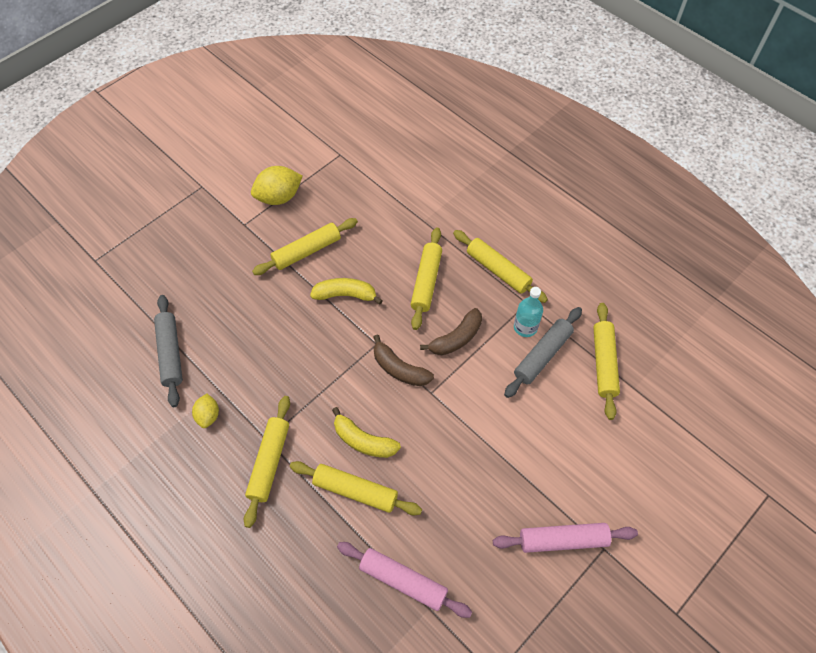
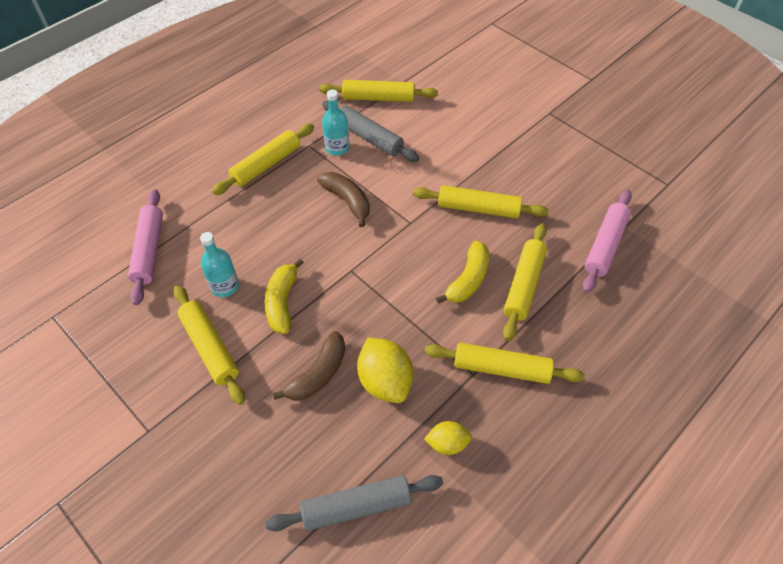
camera: 90 degrees left, 5 degrees down
yellow lemon [251,166,303,205] -> yellow lemon moved to [357,337,413,403]
brown banana [374,335,434,386] -> brown banana moved to [273,331,345,401]
yellow rolling pin [411,227,442,330] -> yellow rolling pin moved to [413,185,548,219]
pink rolling pin [493,523,638,553] -> pink rolling pin moved to [128,189,163,305]
none -> turquoise bottle [200,232,239,297]

